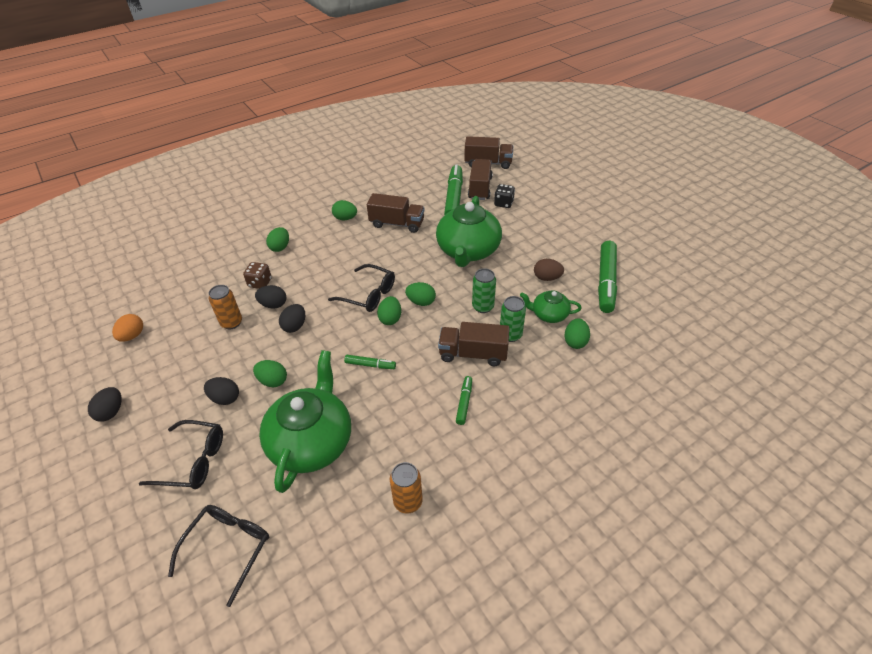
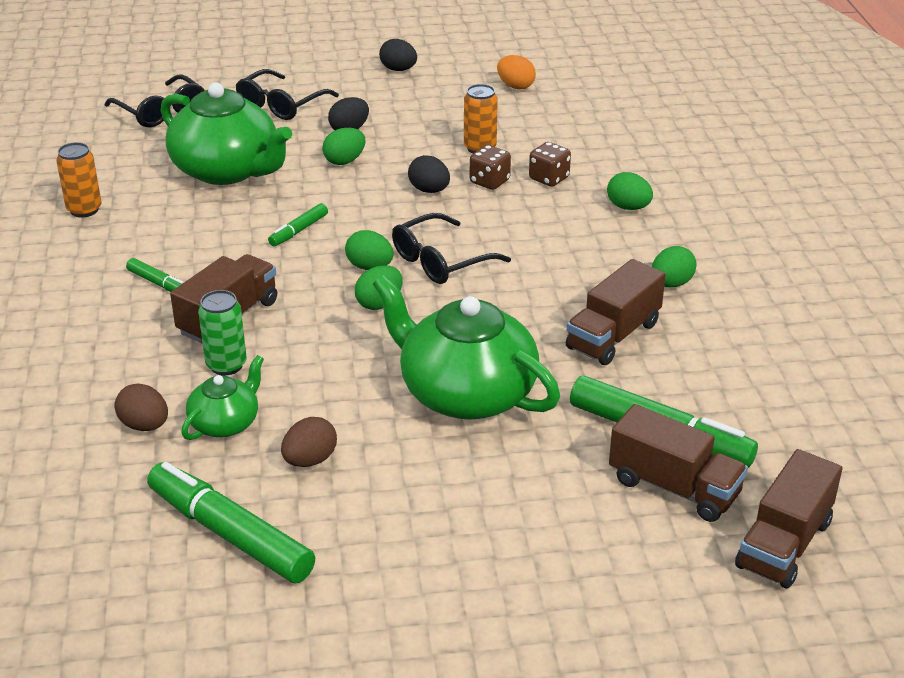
camera: 115 degrees right, 10 degrees down
black egg [255,285,286,309] -> brown dice [470,145,511,190]
green can [472,268,496,313] -> none
black dice [494,184,515,208] -> none
green egg [564,318,590,349] -> brown egg [115,384,168,431]

